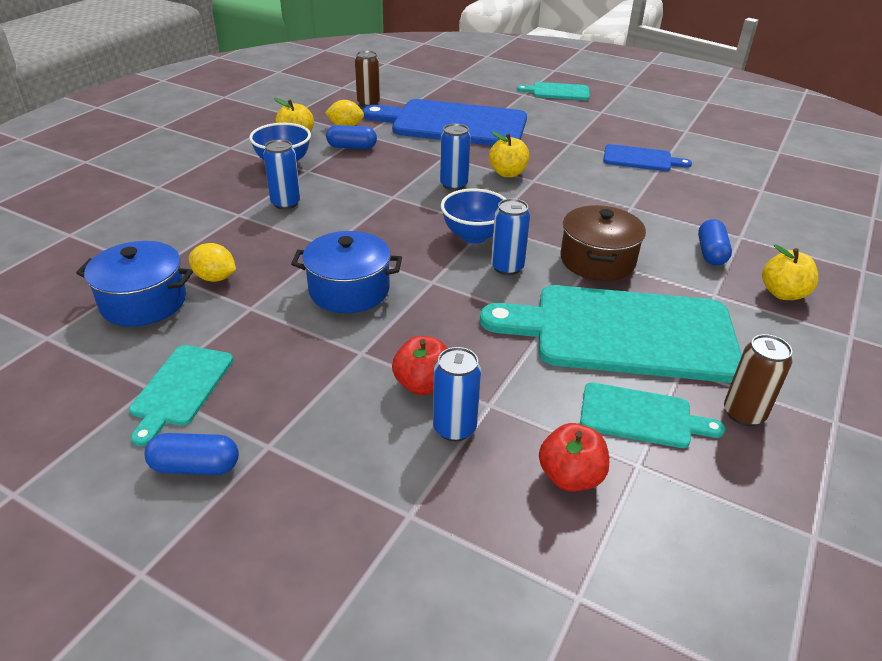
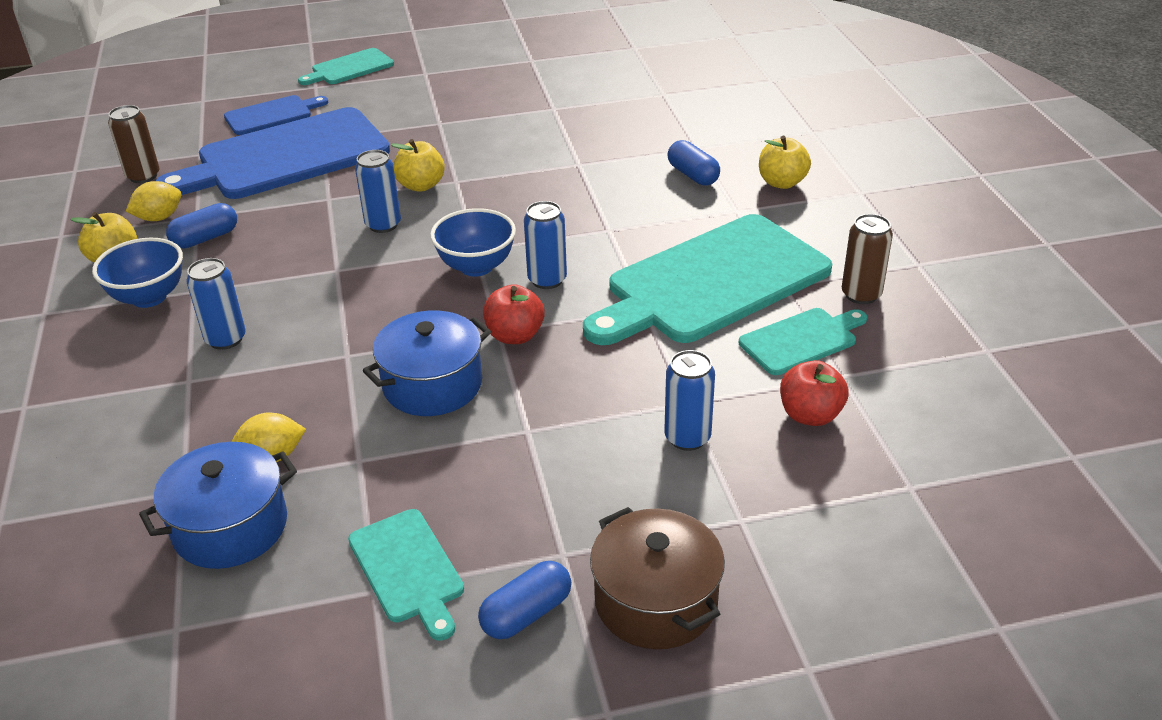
camera: 40 degrees left, 0 degrees up
red apple [392,336,448,395] -> red apple moved to [483,284,545,344]
brown pot [560,205,646,281] -> brown pot moved to [590,507,725,649]
blue cutting board [603,144,692,171] -> blue cutting board moved to [224,95,328,135]

